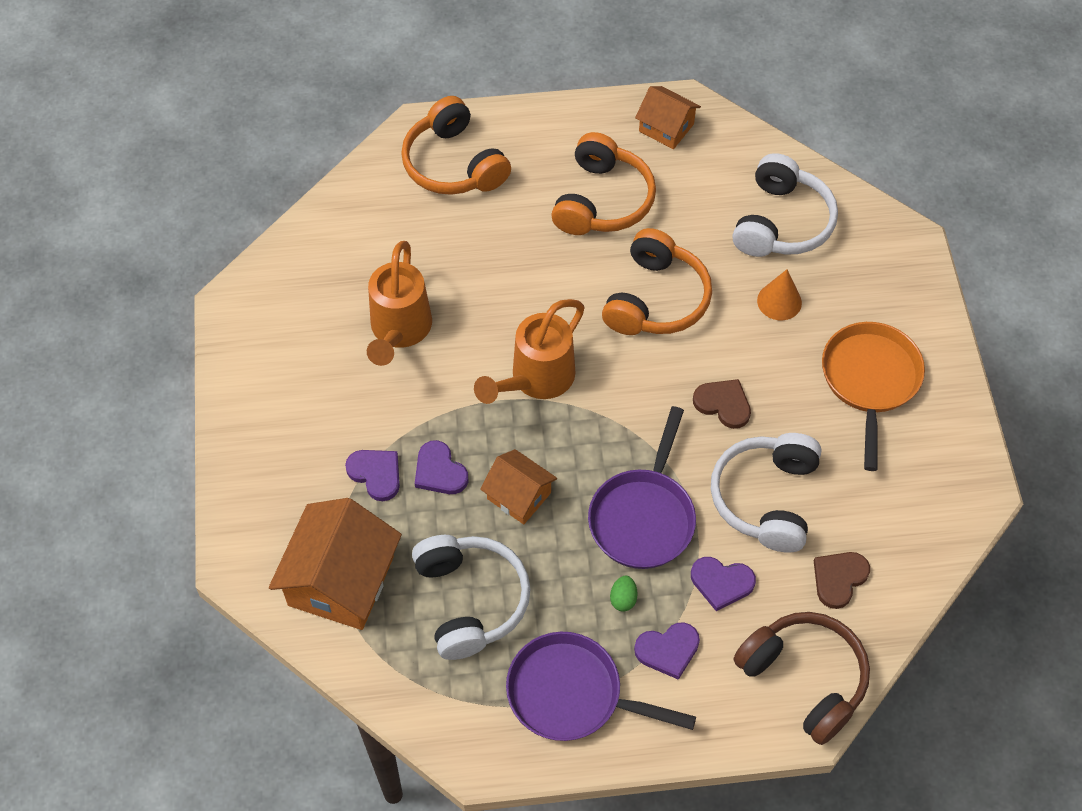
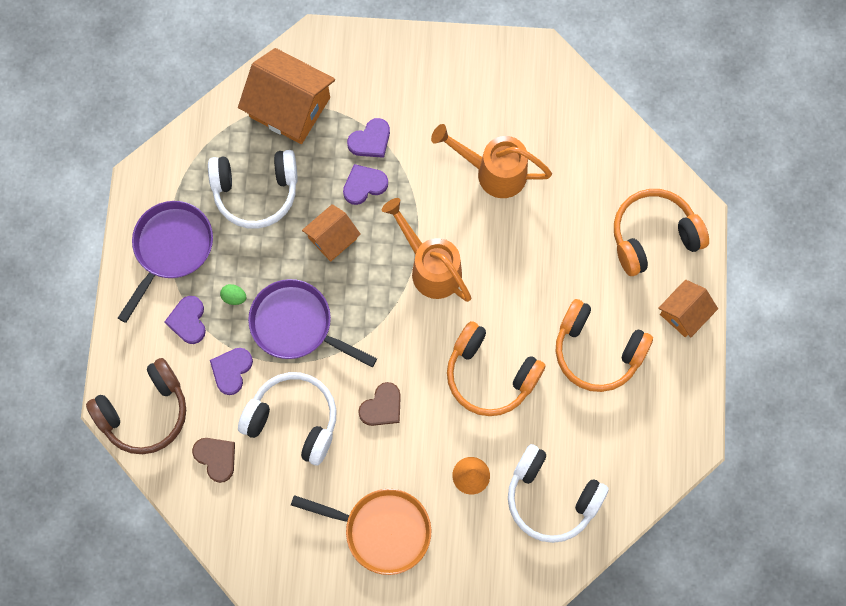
camera: 100 degrees right, 15 degrees up
orange house [635,86,701,149] -> orange house moved to [658,280,718,337]

